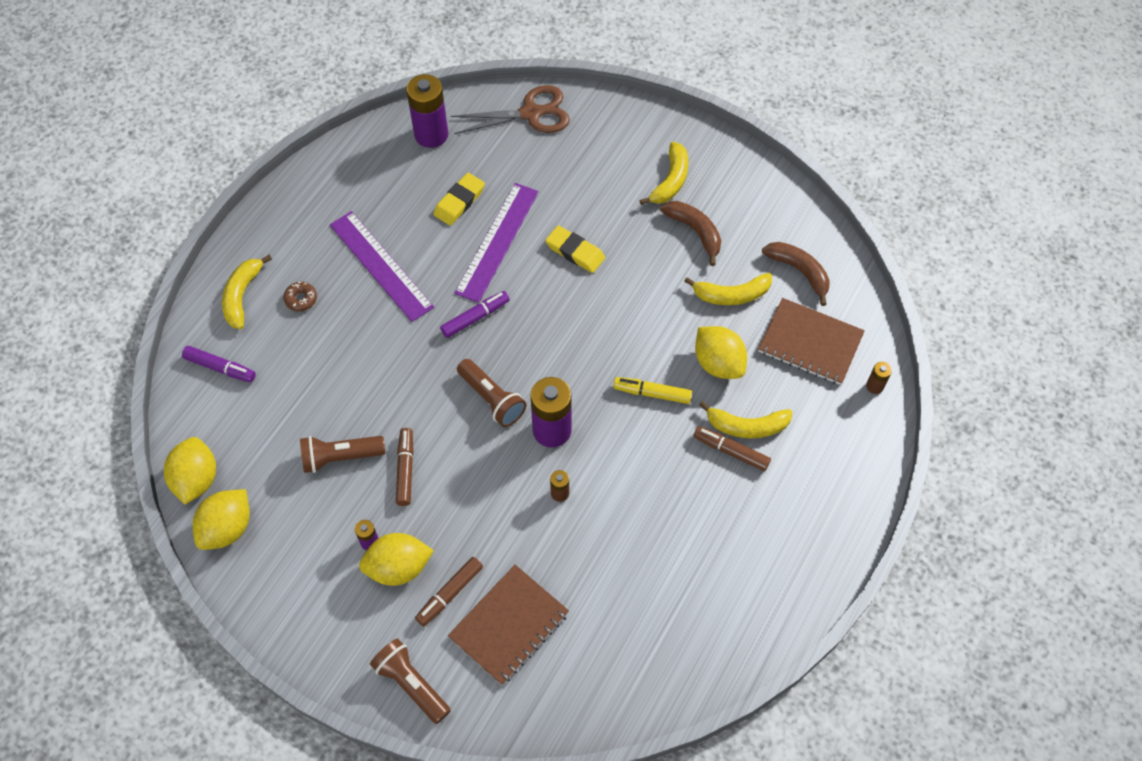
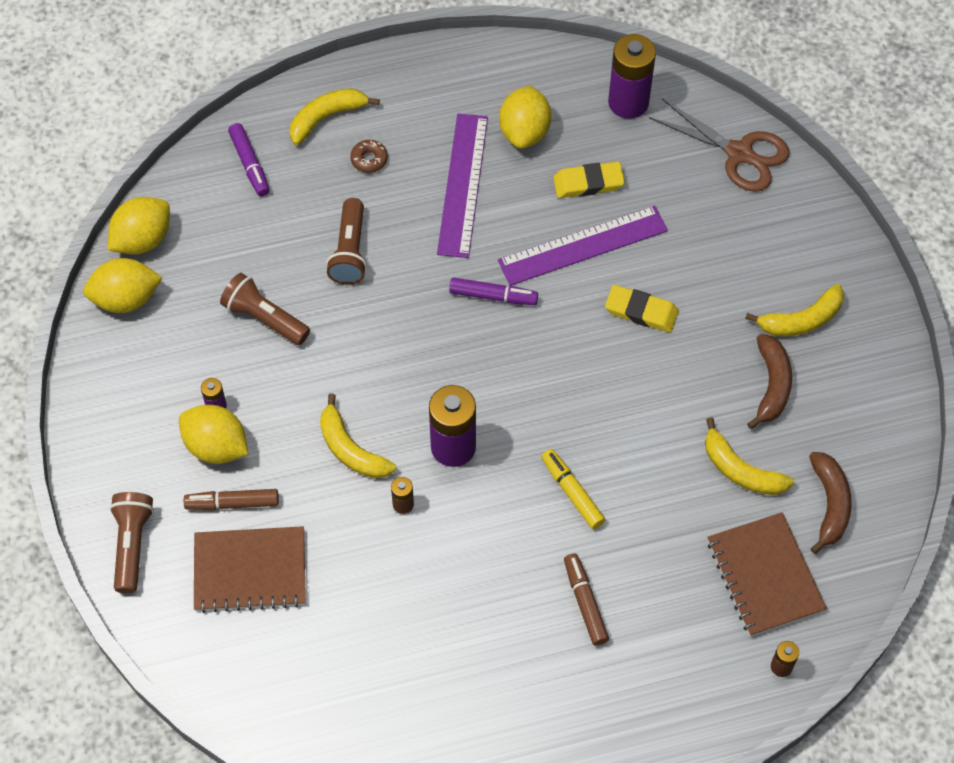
camera: 45 degrees right, 0 degrees up
brown marker [396,428,414,506] -> none
brown flashlight [457,359,526,427] -> brown flashlight moved to [326,198,367,285]
yellow eraser [545,225,605,273] -> yellow eraser turned 60 degrees counterclockwise [605,285,679,333]
yellow lemon [695,326,747,379] -> yellow lemon moved to [499,86,551,149]
yellow banana [699,401,792,438] -> yellow banana moved to [320,394,396,478]

